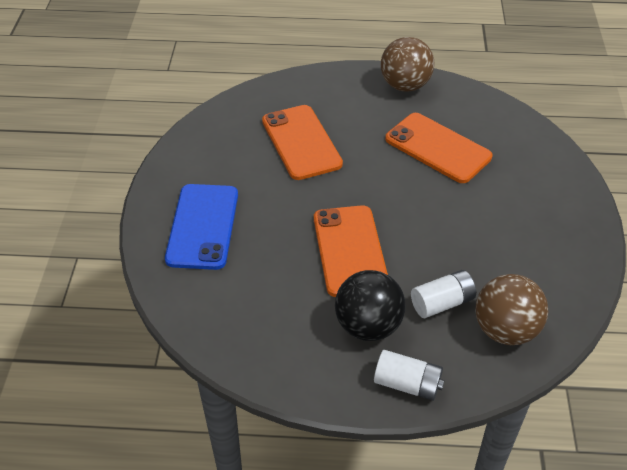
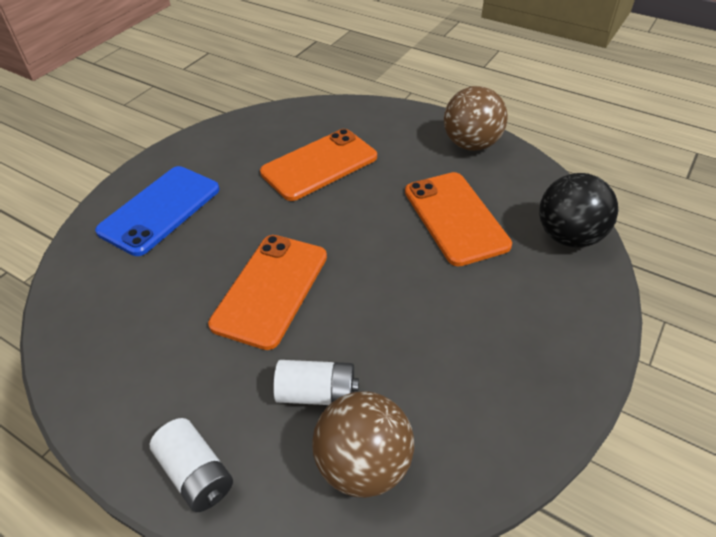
camera: 30 degrees right, 0 degrees up
orange phone [262,105,343,180] -> orange phone turned 45 degrees clockwise [260,129,377,201]
black ball [335,270,406,341] -> black ball moved to [539,173,618,248]

